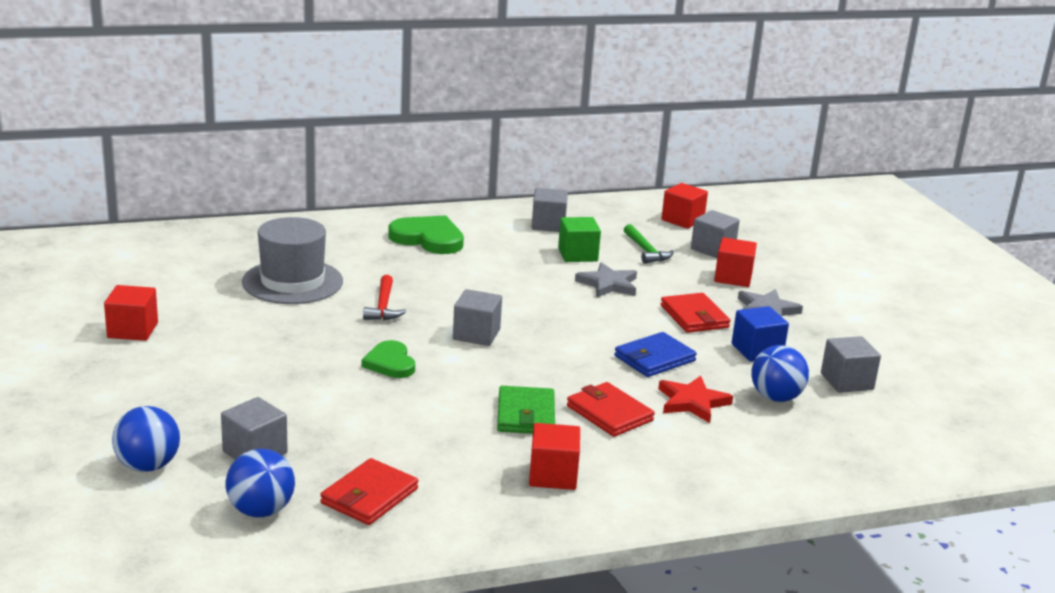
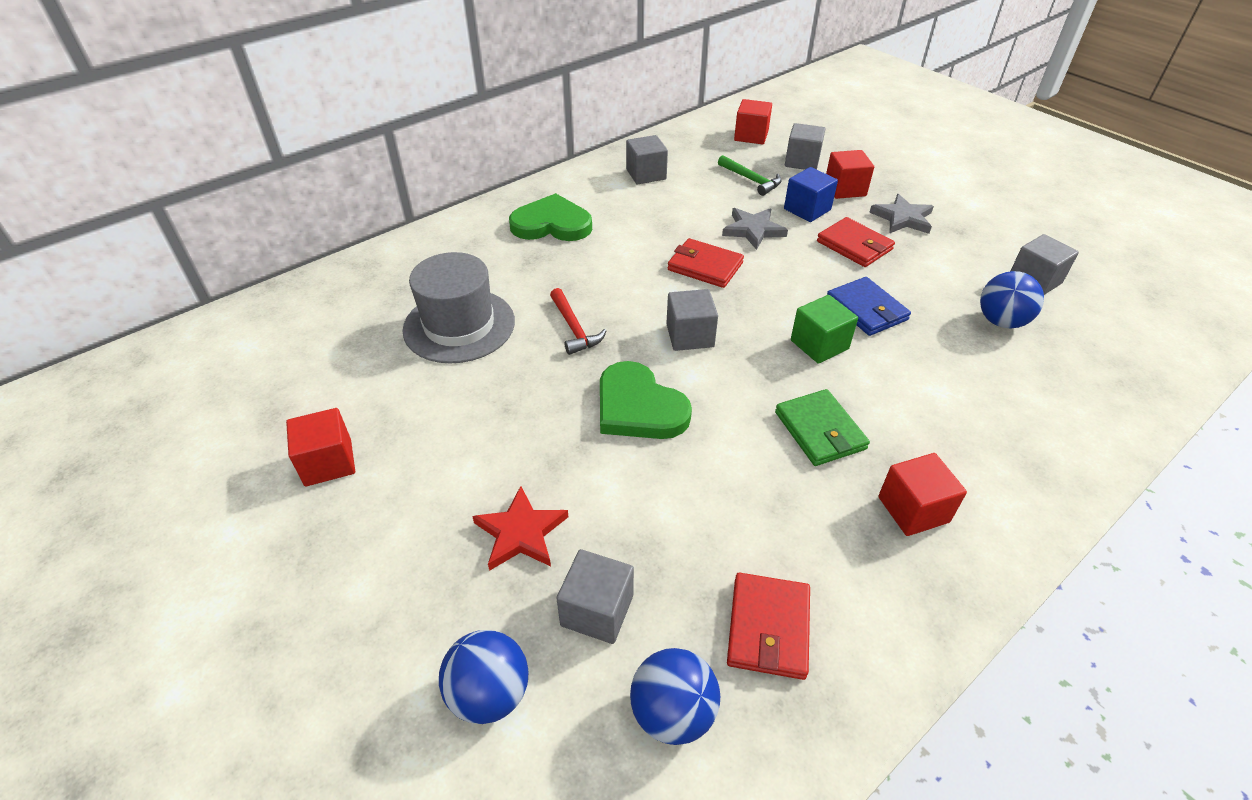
camera: 20 degrees left, 20 degrees up
green heart [362,340,415,378] -> green heart [600,361,692,439], size x1.55
green cube [558,217,601,262] -> green cube moved to [791,295,858,364]
red wallet [567,382,655,437] -> red wallet moved to [668,238,744,288]
blue wallet [614,332,697,377] -> blue wallet turned 60 degrees counterclockwise [827,277,911,336]
red star [658,376,733,423] -> red star moved to [472,486,568,571]
blue cube [732,306,789,362] -> blue cube moved to [784,167,838,222]

